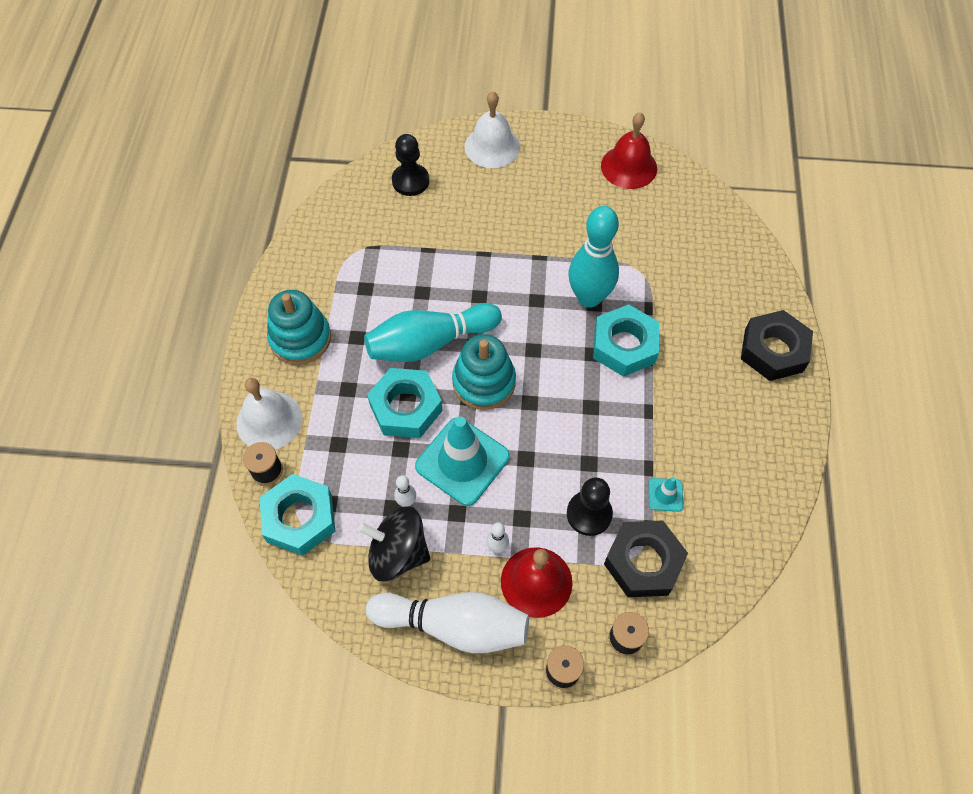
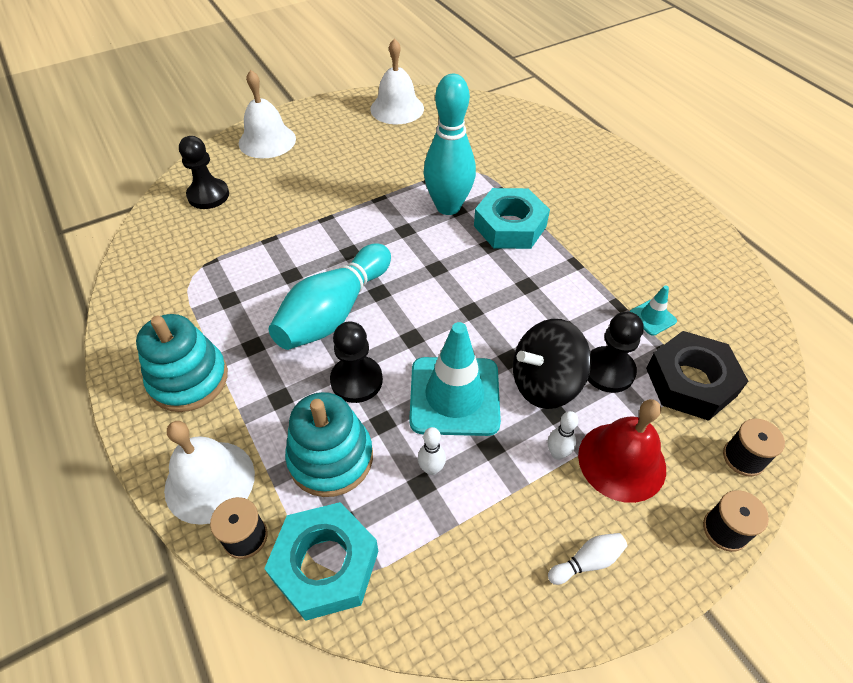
camera: 35 degrees left, 10 degrees down
black spinning top [358,506,430,581] -> black spinning top moved to [513,319,591,409]
white bowling pin [366,592,529,653] -> white bowling pin [548,533,627,585], size x0.40
turquoise nut [367,368,443,438] -> black pawn [330,321,383,403]
turquoise stacking toy [452,334,516,410] -> turquoise stacking toy moved to [285,392,373,497]
red bell [601,112,657,189] -> white bell [370,38,424,124]
black nut [741,310,813,381] -> none

